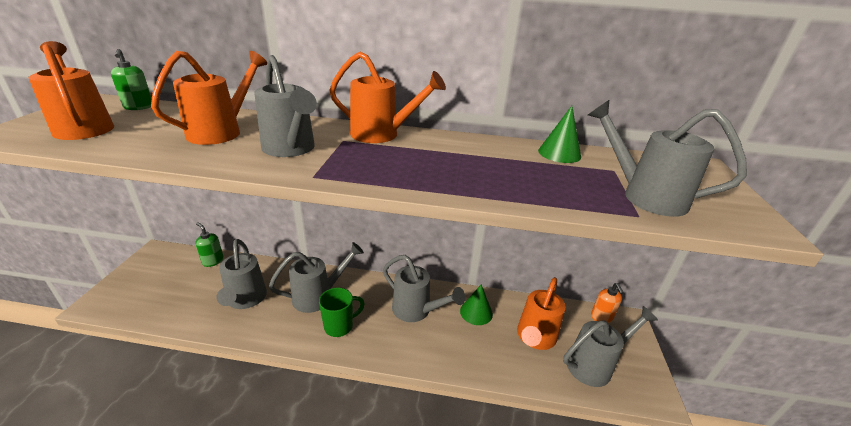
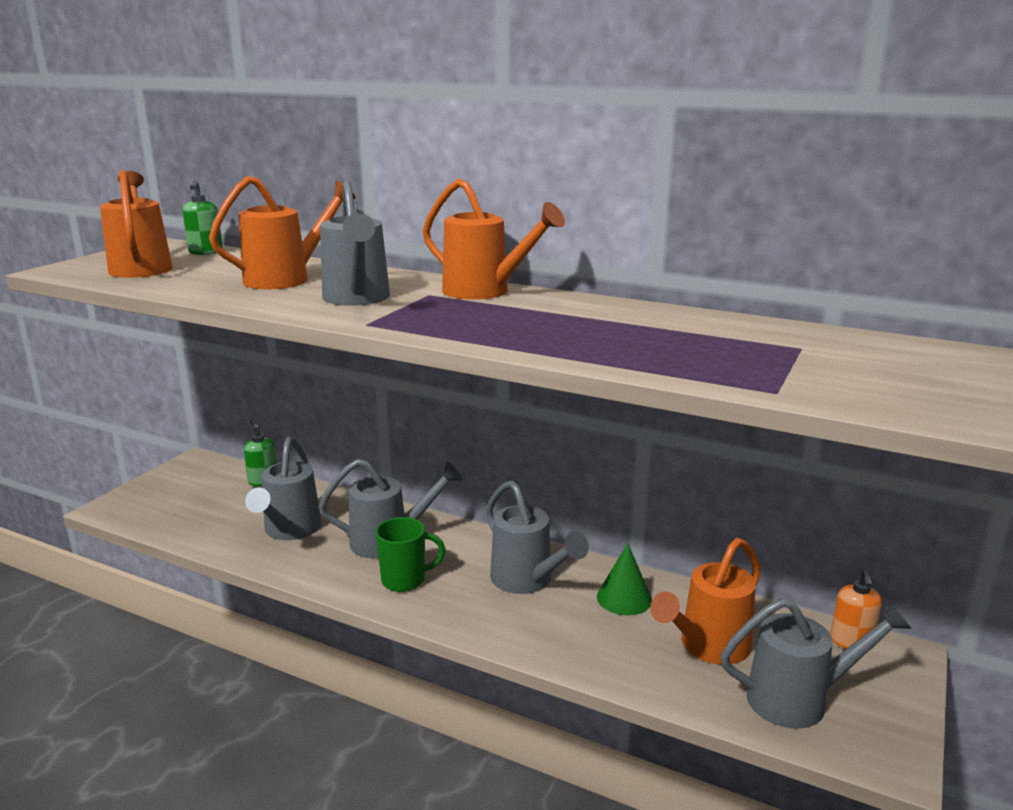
camera: 20 degrees right, 10 degrees down
green cone [538,106,581,163] -> none
grey watering can [588,99,747,217] -> none

